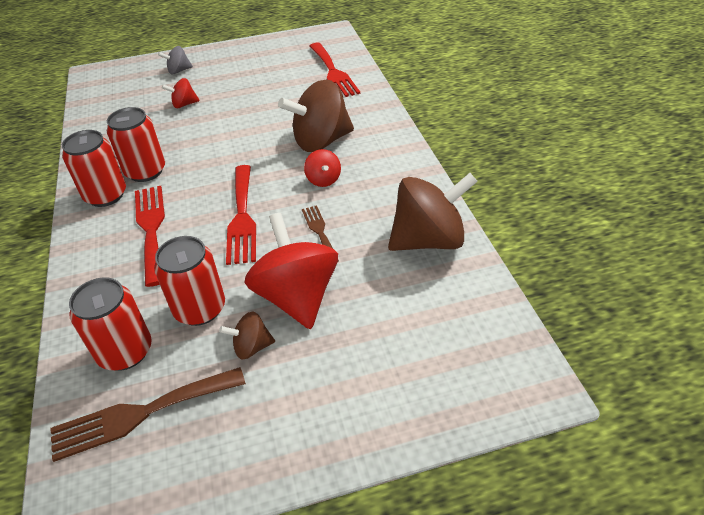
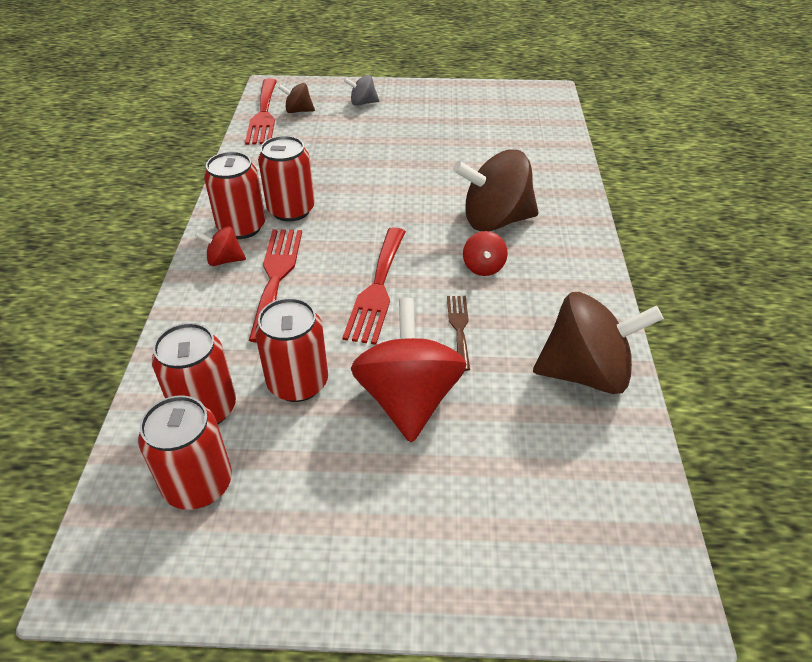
camera: 15 degrees right, 0 degrees up
brown fork [50,367,246,462] -> red can [138,395,232,510]
red spinning top [162,78,200,108] -> red spinning top moved to [195,226,246,266]
brown spinning top [219,311,275,359] -> brown spinning top moved to [278,83,315,113]
red fork [310,43,360,97] -> red fork moved to [245,79,277,145]

